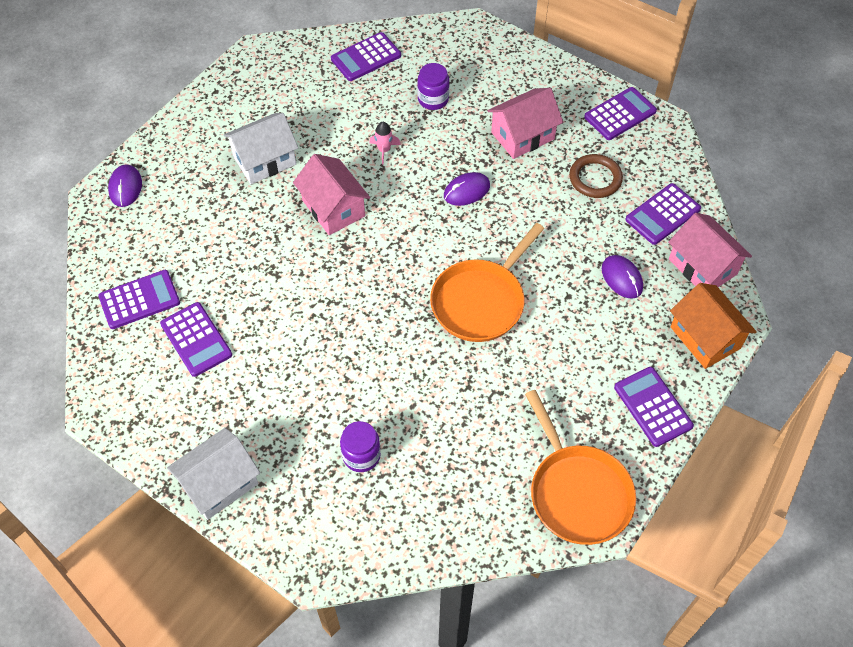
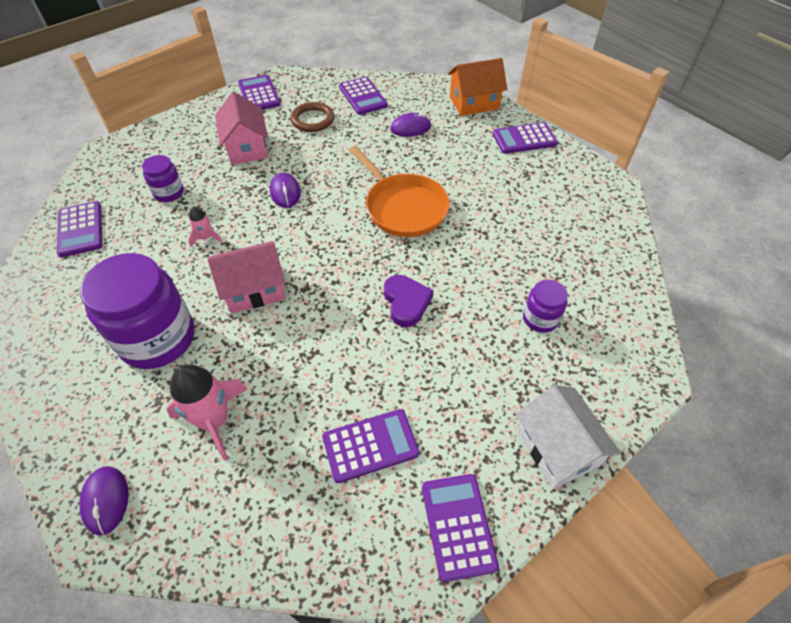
camera: 75 degrees left, 5 degrees down
purple calculator [98,270,180,329] -> purple calculator moved to [422,474,499,582]
purple mouse [108,165,142,207] -> purple mouse turned 60 degrees clockwise [79,466,129,536]
white house [224,113,298,184] -> purple jar [80,253,195,369]
orange pan [525,390,636,545] -> none
pink house [668,213,752,287] -> none
none -> pink rocket [166,364,247,461]
none -> purple heart [384,275,433,327]

